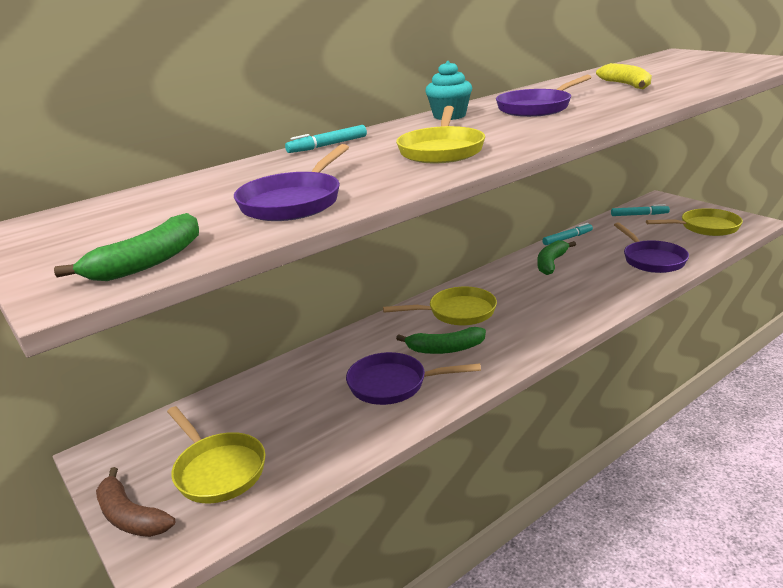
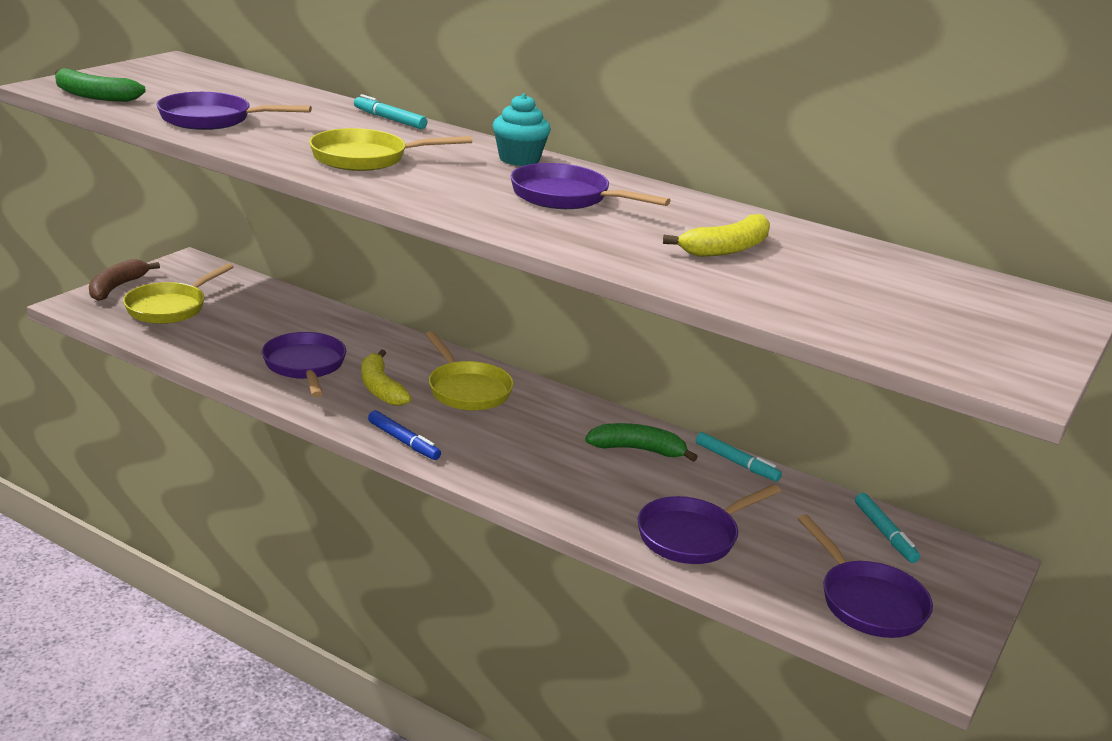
camera: 65 degrees right, 0 degrees up
green banana [396,327,486,354] -> yellow banana [362,349,411,406]
yellow pan [646,208,743,236] -> purple pan [798,514,933,638]
none -> blue marker [368,410,441,460]

